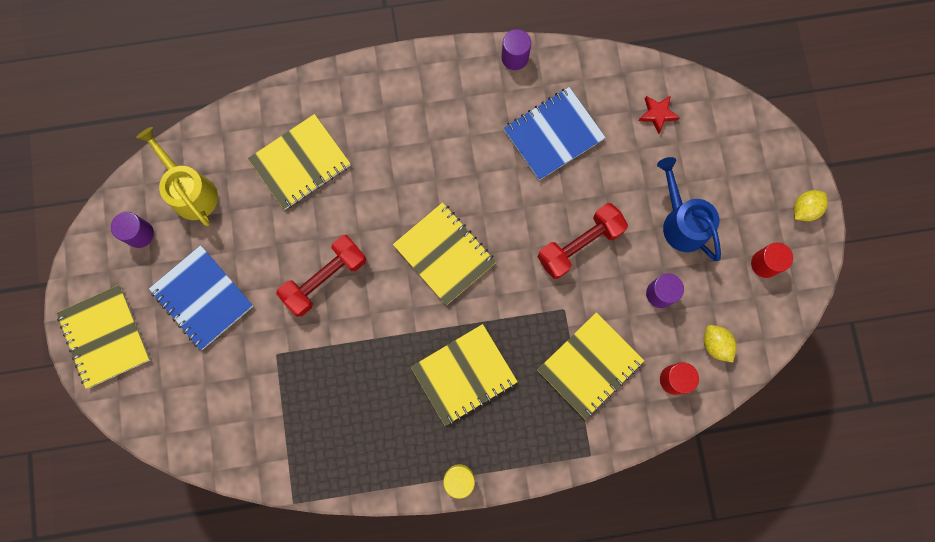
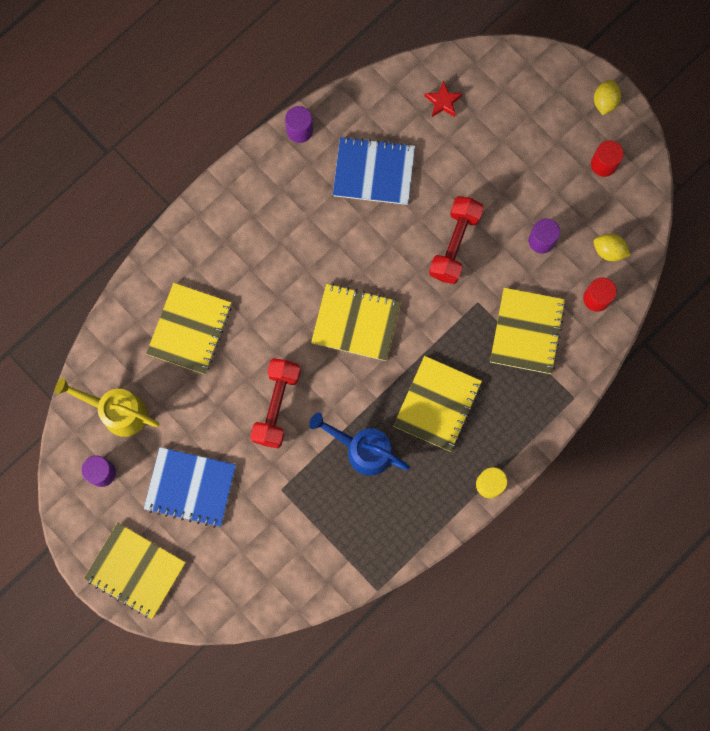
camera: 35 degrees left, 0 degrees up
blue notebook [504,87,606,180] -> blue notebook turned 75 degrees clockwise [333,136,415,205]
blue watering can [657,157,721,261] -> blue watering can moved to [309,413,410,476]

